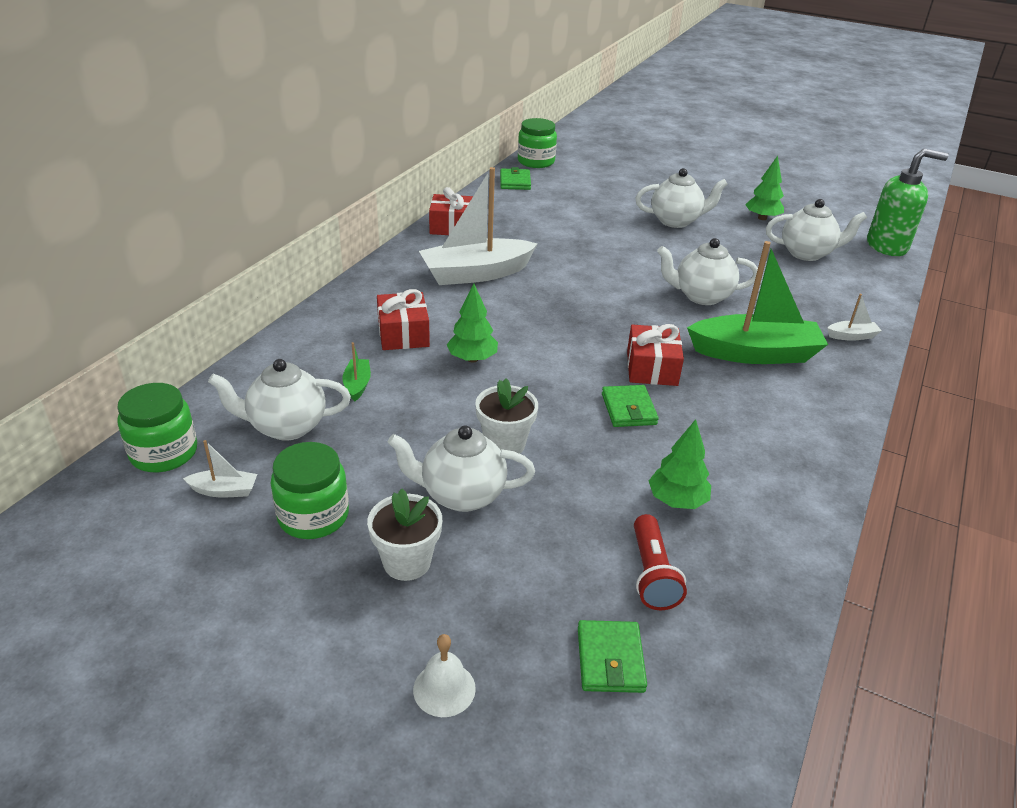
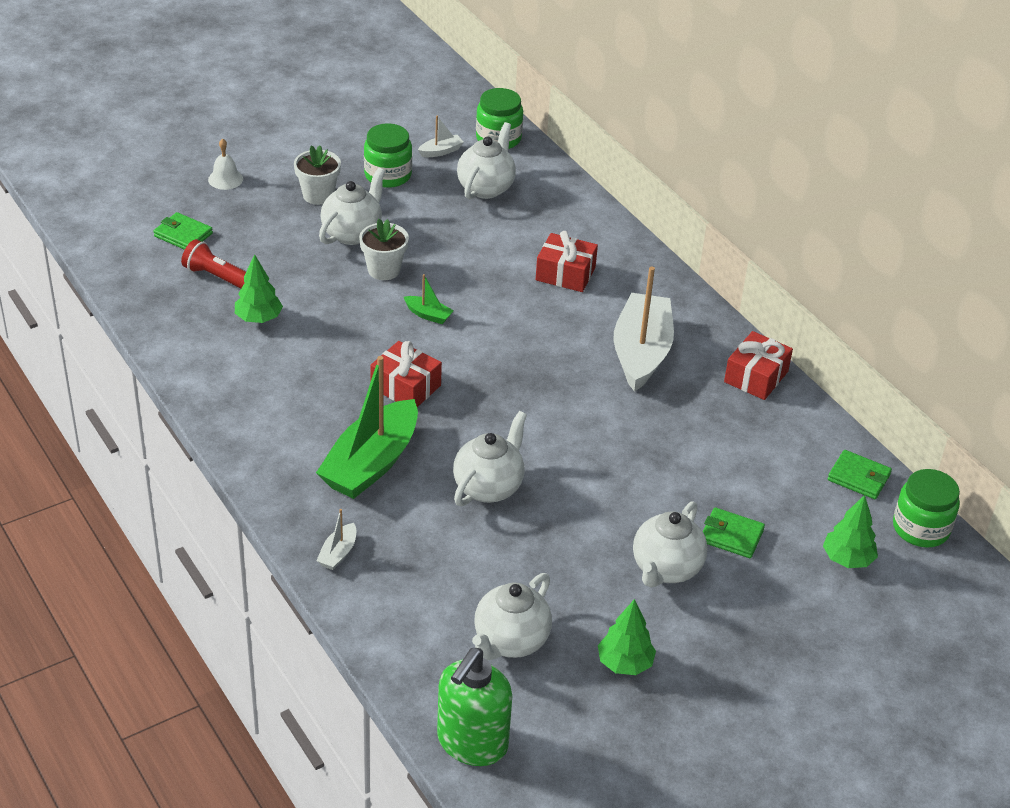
camera: 120 degrees right, 5 degrees up
white boat [183,440,257,498] -> white boat turned 150 degrees counterclockwise [418,115,464,157]
green boat [342,342,371,402] -> green boat moved to [404,274,454,324]
green tree [447,284,498,363] -> green tree moved to [823,495,878,568]
green wallet [602,385,659,427] -> green wallet moved to [703,507,765,558]

